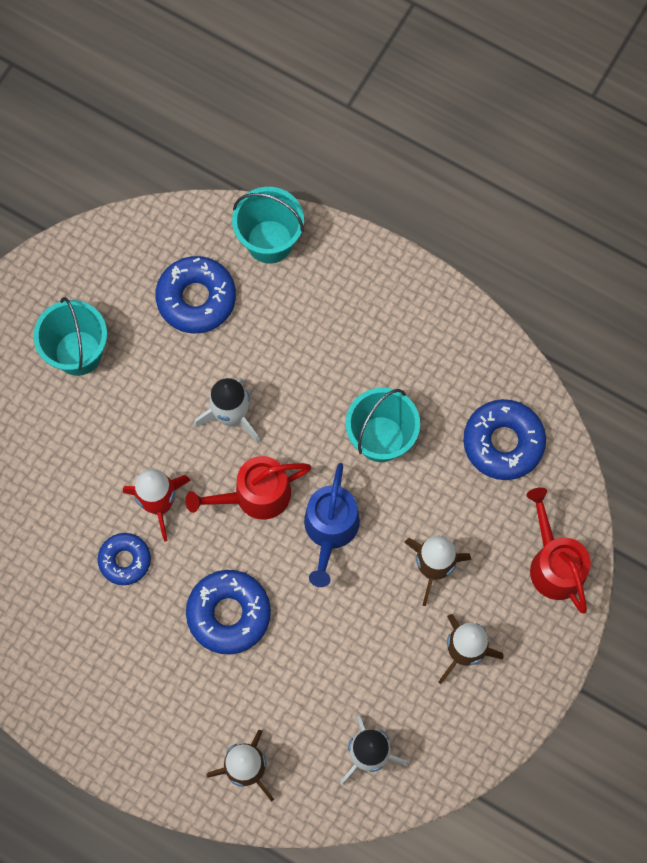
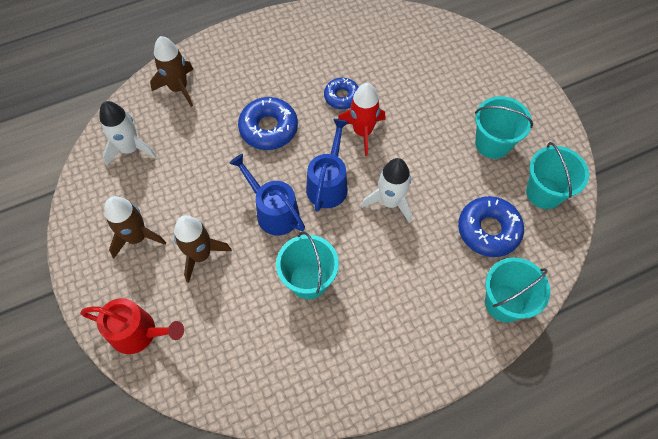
camera: 125 degrees right, 10 degrees down
red watering can [185,456,311,520] -> blue watering can [306,119,348,212]
blue donut [463,399,546,480] -> none
none -> turquoise bucket [526,142,589,209]

